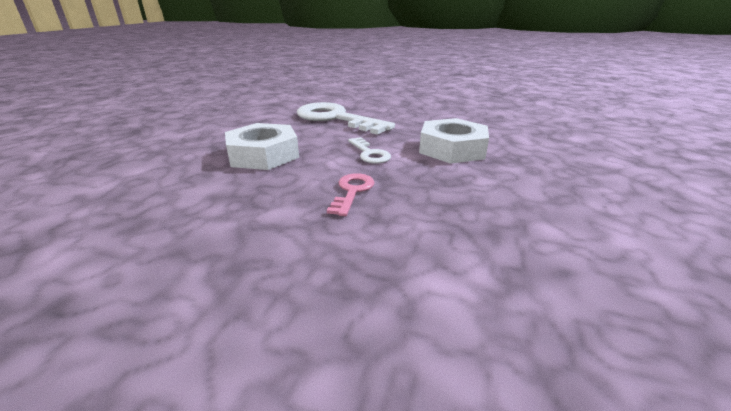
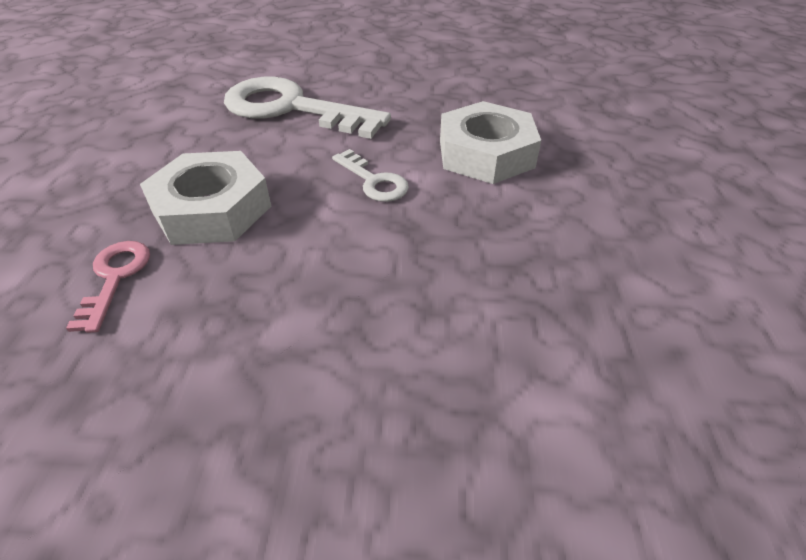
camera: 15 degrees left, 15 degrees up
pink key [327,173,375,216] -> pink key moved to [66,241,150,333]

